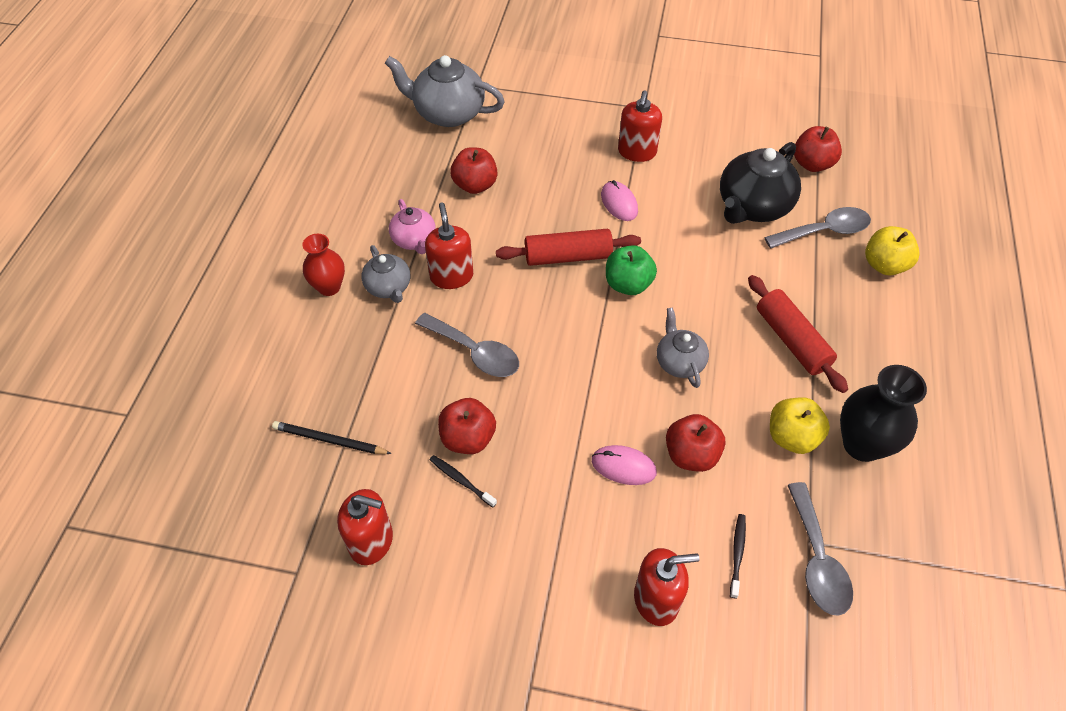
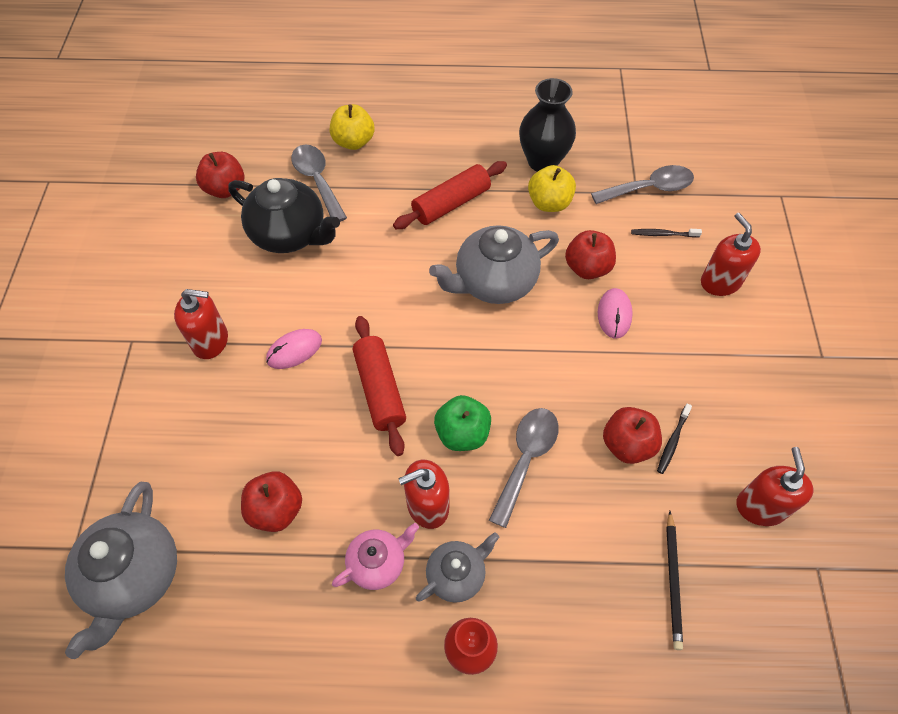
camera: 100 degrees left, 5 degrees up
green apple [606,245,657,295] -> green apple moved to [434,395,491,451]
grey teapot [657,307,709,388] -> grey teapot [429,225,559,304], size x1.74

